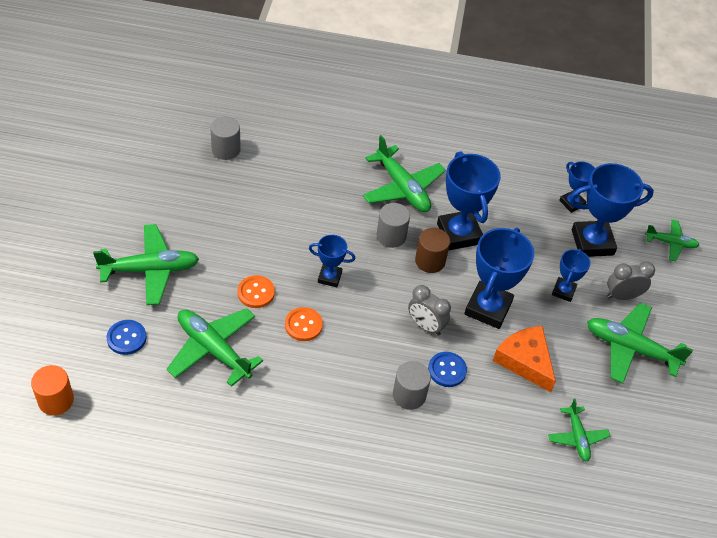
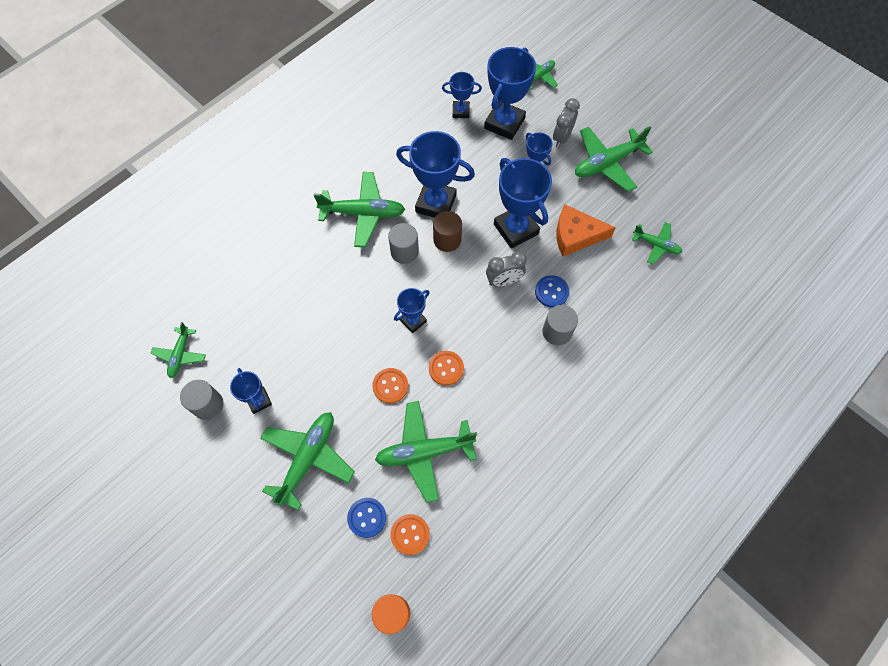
camera: 50 degrees left, 15 degrees up
grey cylinder [210,117,241,160] -> grey cylinder moved to [180,380,223,420]
none -> green plane [150,322,206,378]
none -> blue trophy [230,368,272,414]
none -> orange button [390,514,430,555]

